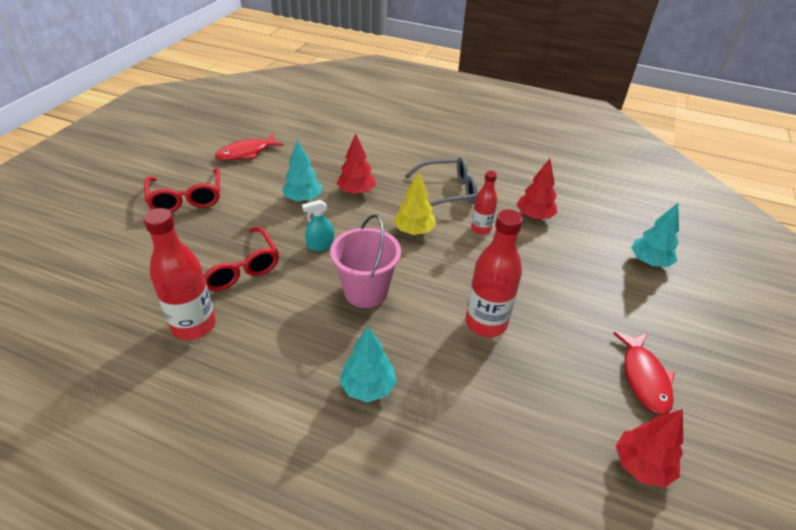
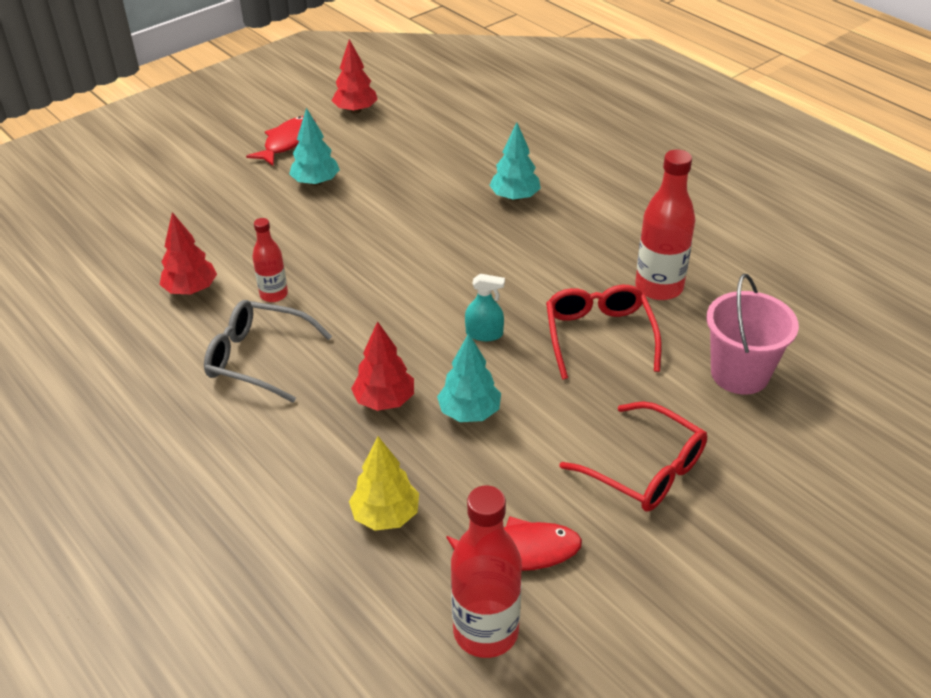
camera: 150 degrees left, 0 degrees up
red glasses [144,168,220,212] -> red glasses turned 120 degrees clockwise [560,401,707,512]
pink bucket [330,214,401,308] -> pink bucket moved to [706,274,799,395]
yellow tree [394,172,436,235] -> yellow tree moved to [349,436,419,531]
red bottle [465,209,523,337] -> red bottle moved to [451,486,522,658]
turquoise tree [631,203,679,267] -> turquoise tree moved to [289,108,340,186]

